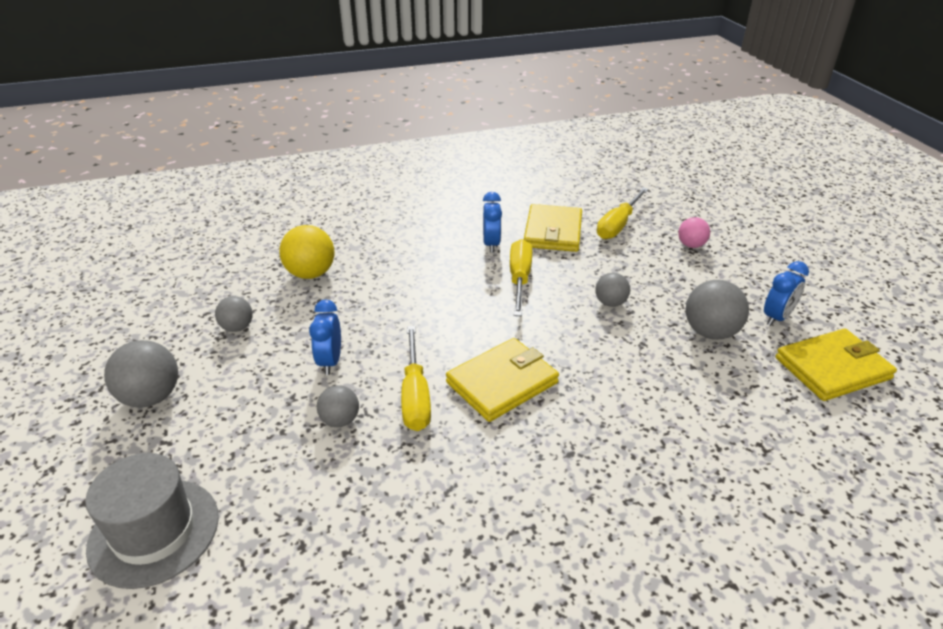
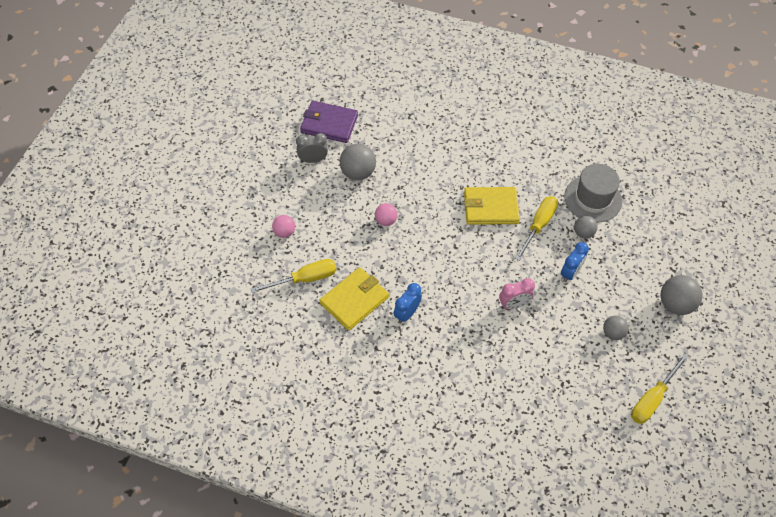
camera: 145 degrees left, 20 degrees up
grey hat [85,453,219,589] -> grey hat moved to [564,164,622,223]
yellow ball [279,225,334,279] -> none
yellow screwdriver [510,239,532,316] -> yellow screwdriver moved to [631,353,689,424]
grey ball [595,273,630,307] -> pink ball [375,203,398,226]
blue clock [764,261,809,326] -> grey clock [296,133,328,163]
yellow wallet [775,329,897,401] -> purple wallet [300,101,358,143]
none -> pink clock [499,278,535,309]

